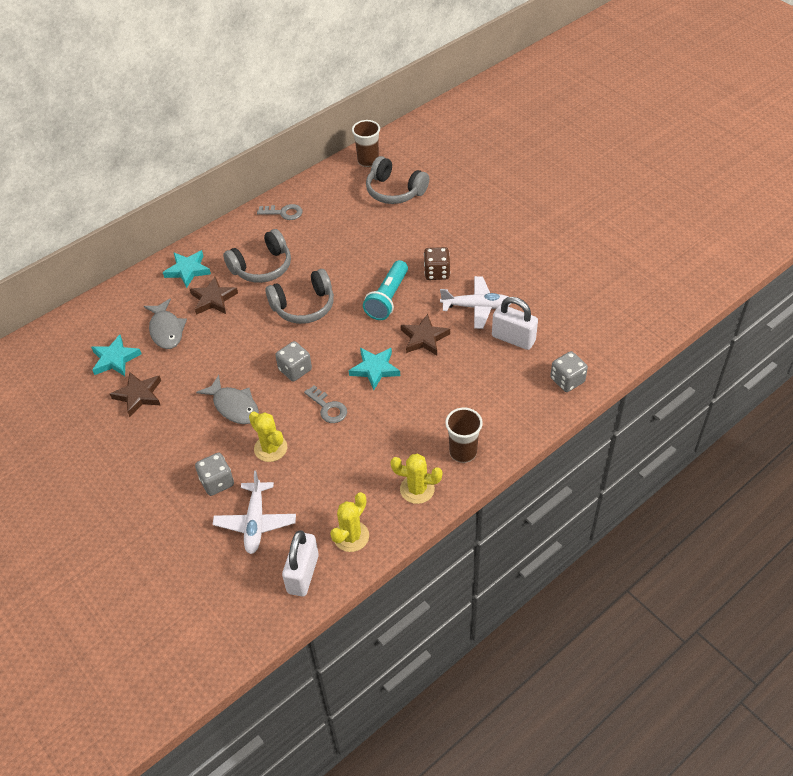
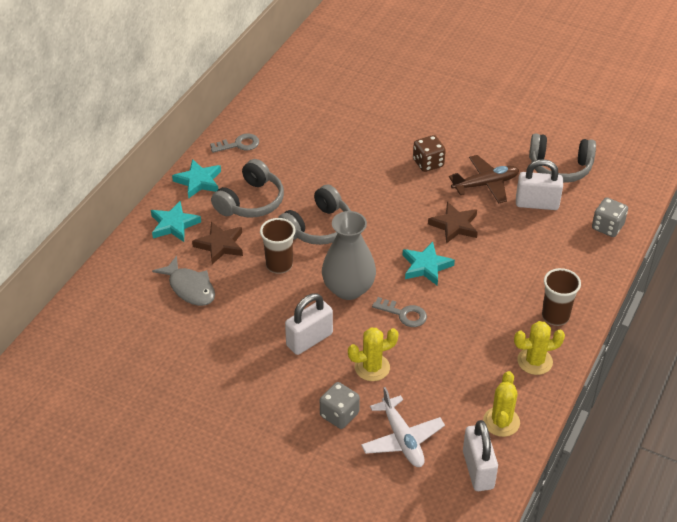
camera: 25 degrees left, 5 degrees down
turquoise star [91,335,141,376] -> turquoise star moved to [172,159,221,199]
brown star [110,372,161,417] -> none
grey fish [196,375,259,424] -> white padlock [285,293,333,355]
yellow cactus [249,411,287,462] -> yellow cactus turned 45 degrees counterclockwise [348,328,399,381]
grey dice [275,341,312,381] -> grey vase [322,211,376,300]
brown cup [352,120,380,167] -> brown cup moved to [260,218,295,274]
turquoise flashlight [363,260,408,320] -> none
grey headphones [366,156,429,204] -> grey headphones moved to [529,133,596,183]
white plane [440,276,511,329] -> brown plane [449,155,519,203]

